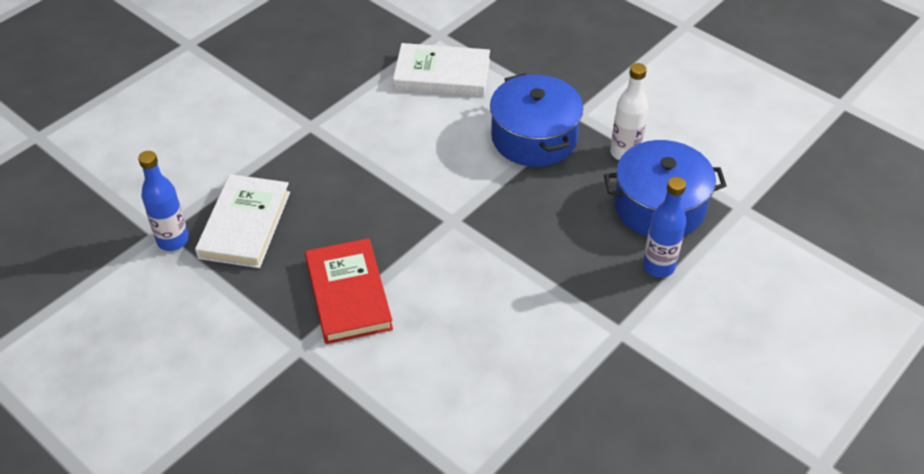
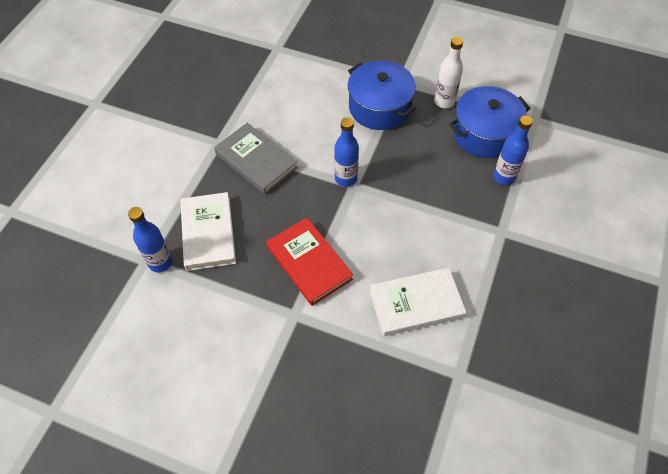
camera: 20 degrees left, 10 degrees up
white book [393,43,490,96] -> white book moved to [369,267,466,336]
none -> grey book [214,123,298,195]
none -> blue bottle [334,117,359,187]

